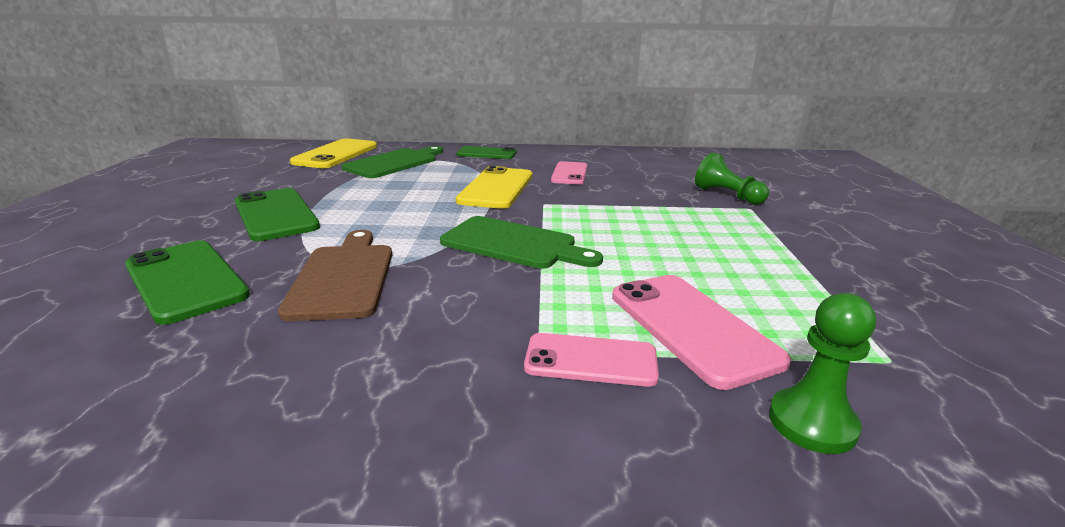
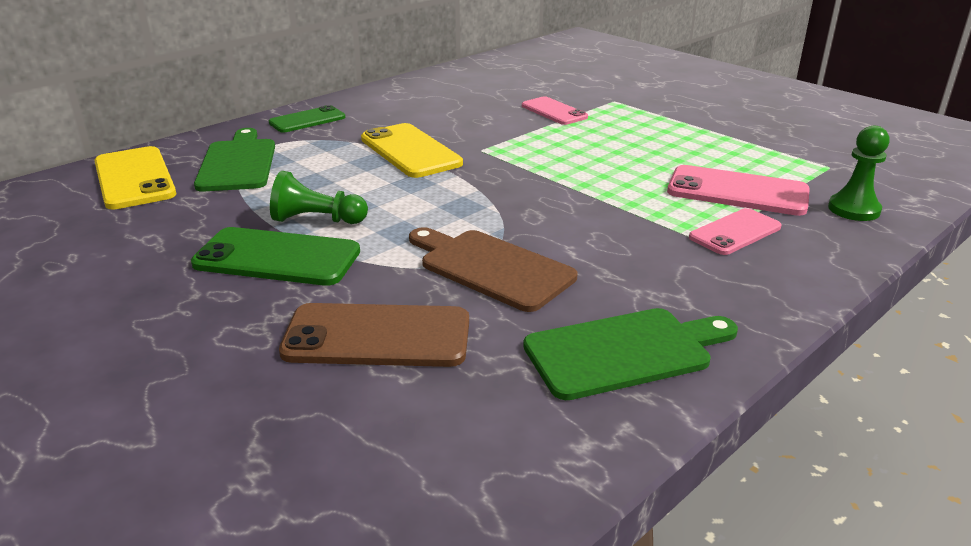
camera: 45 degrees left, 5 degrees up
green phone [125,240,250,325] -> brown phone [279,303,469,367]
green cutting board [440,216,603,269] -> green cutting board moved to [523,308,738,400]
pink phone [551,161,588,185] -> pink phone moved to [522,96,588,125]
green pawn [695,153,769,205] -> green pawn moved to [270,171,368,224]

